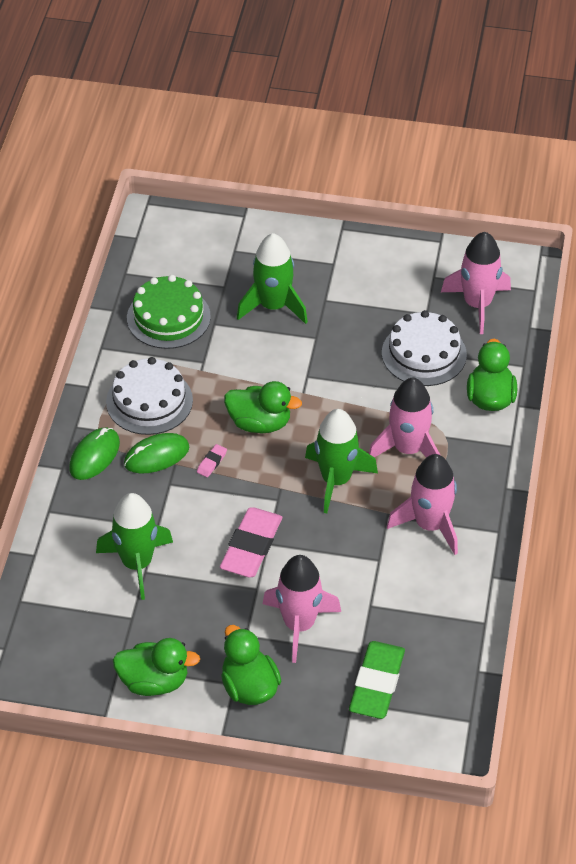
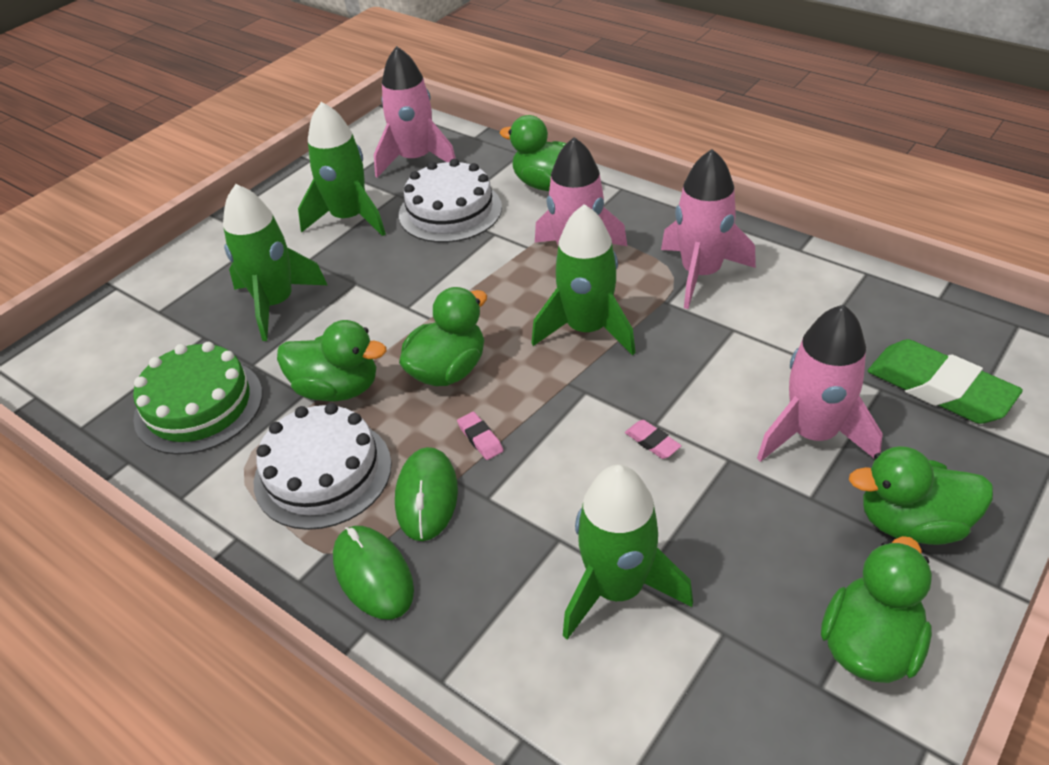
camera: 60 degrees left, 5 degrees down
pink eraser [220,507,282,577] -> pink eraser [625,420,682,459], size x0.42
none -> green duck [277,320,387,401]
none -> green rocket [298,102,386,236]

